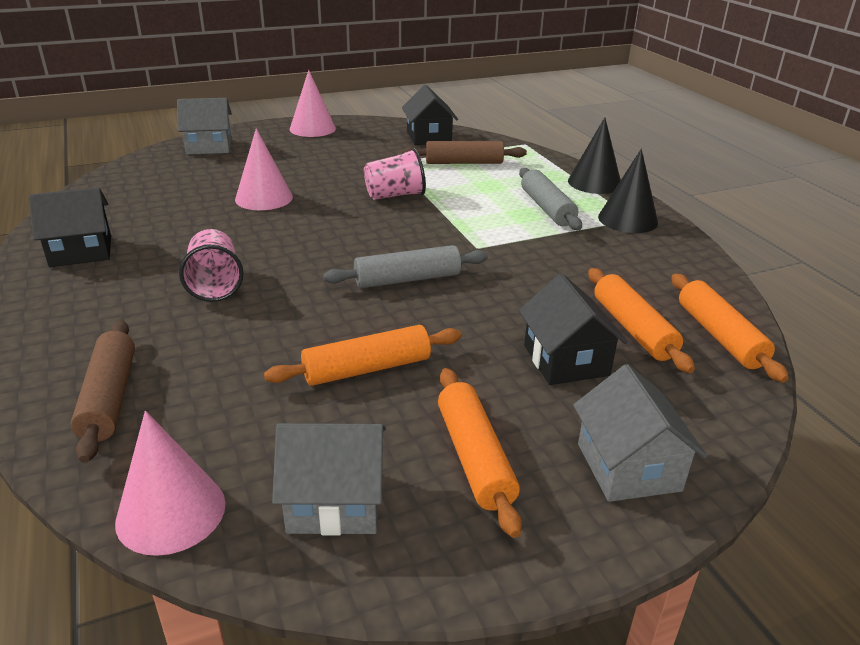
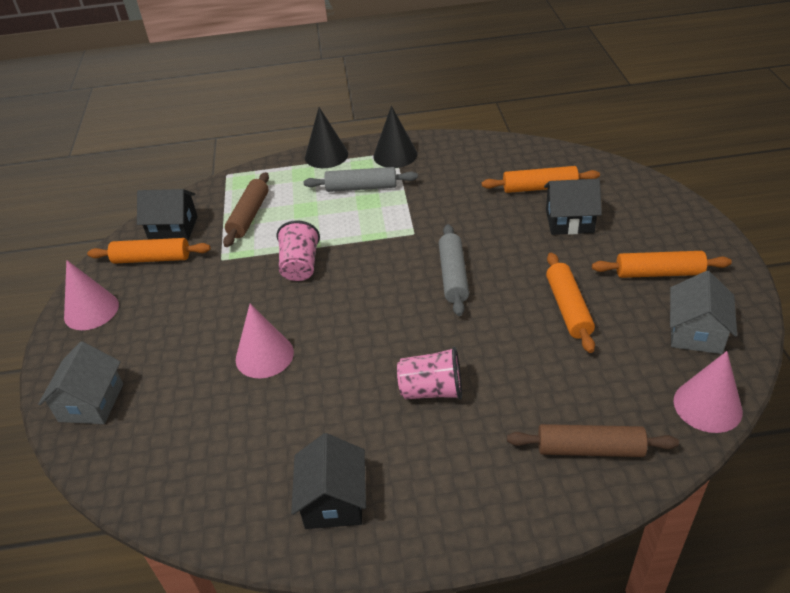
camera: 70 degrees left, 10 degrees up
grey house [573,364,707,502] -> none
orange rolling pin [671,274,788,383] -> orange rolling pin moved to [87,238,211,264]

